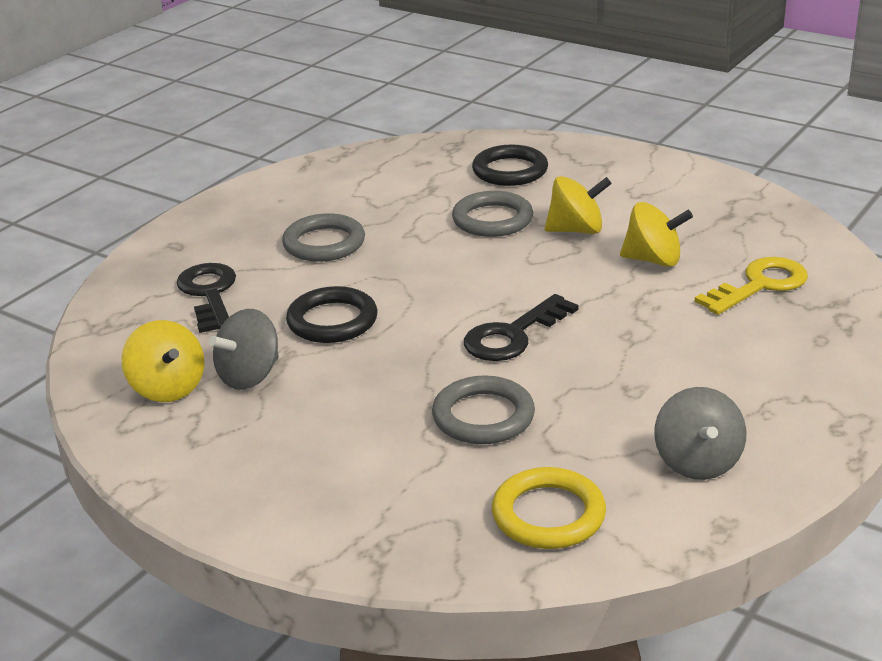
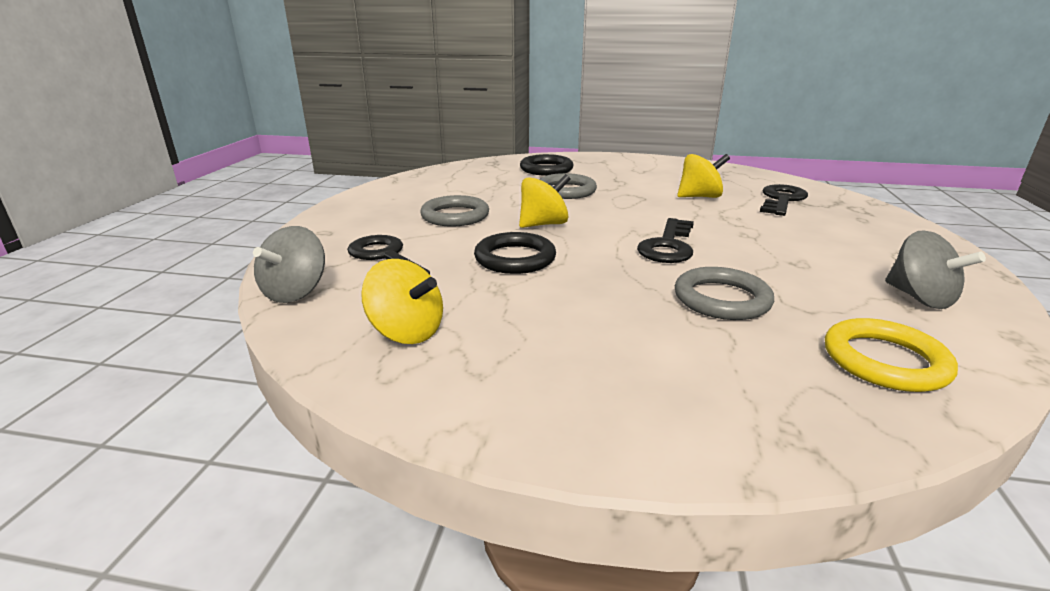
camera: 25 degrees left, 5 degrees down
grey spinning top [209,309,279,390] -> grey spinning top moved to [253,226,325,303]
yellow spinning top [545,176,612,234] -> yellow spinning top moved to [519,174,571,228]
yellow key [695,257,808,315] -> black key [760,184,808,216]

